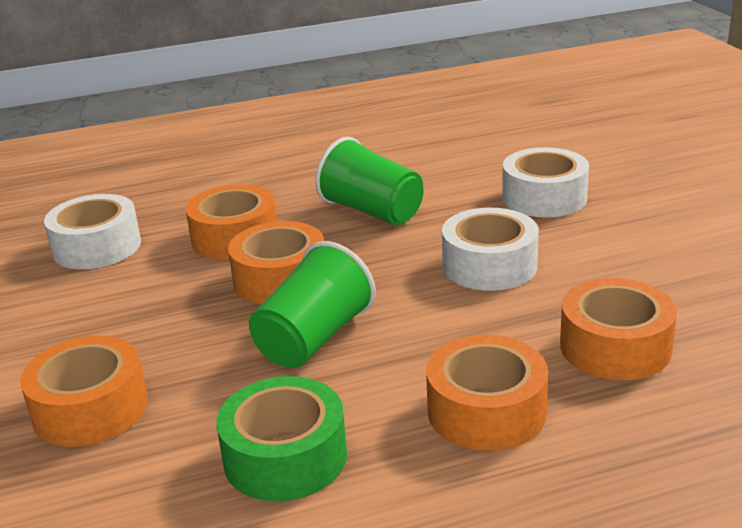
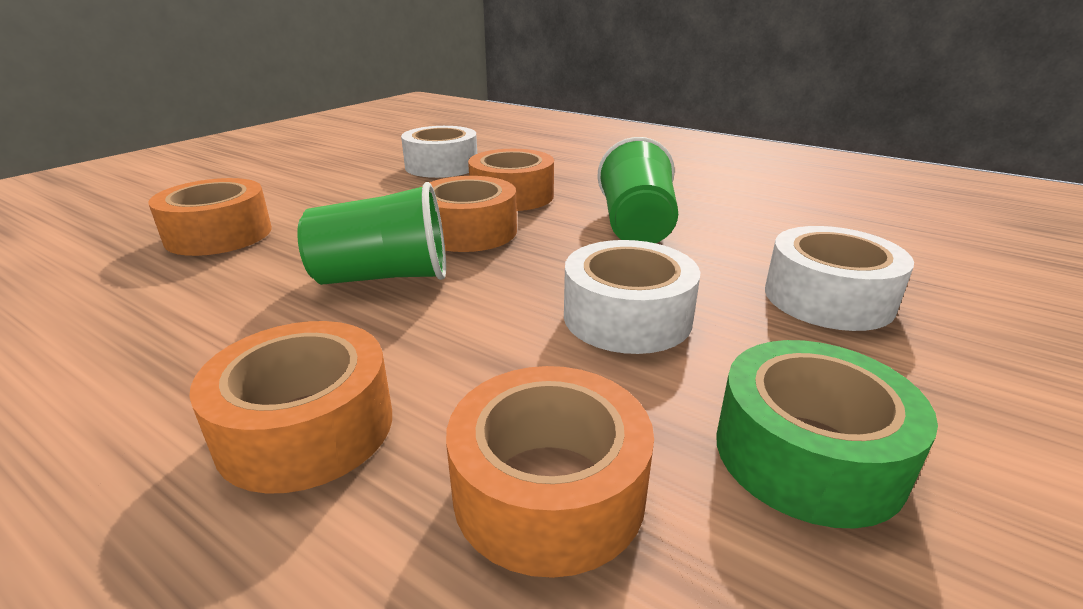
camera: 50 degrees right, 0 degrees up
green tape [216,376,347,501] -> green tape moved to [716,340,938,529]

